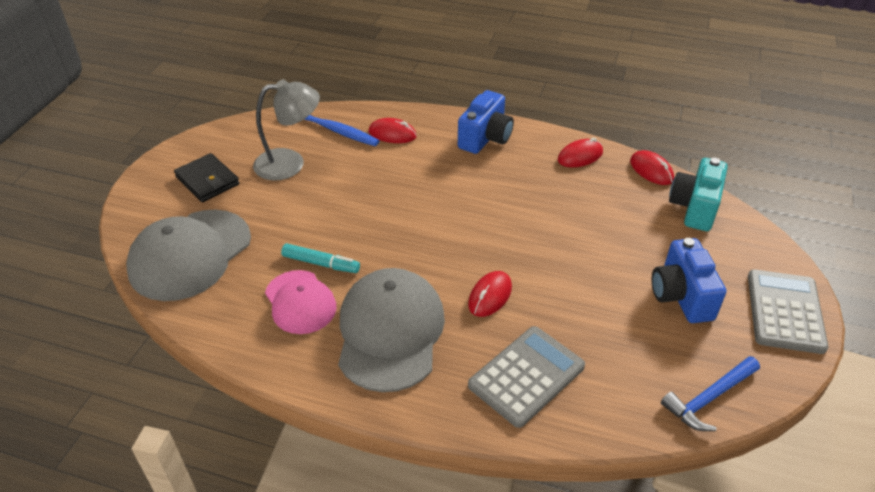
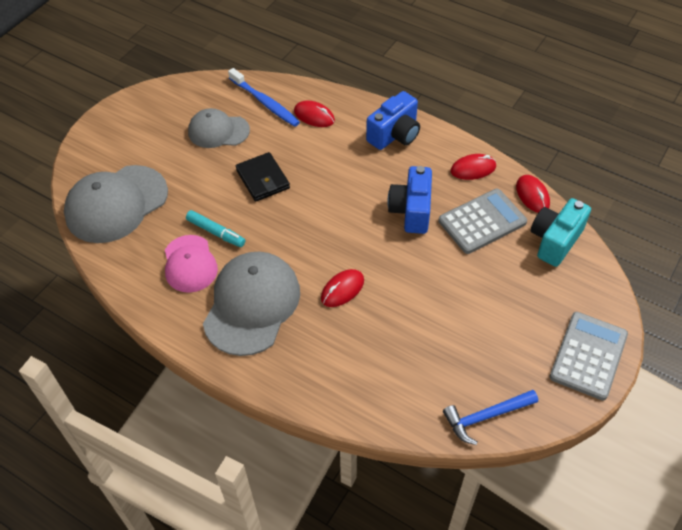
camera: 15 degrees right, 10 degrees up
black wallet [174,153,240,202] -> black wallet moved to [236,152,290,202]
grey lamp [253,79,320,181] -> grey cap [188,108,250,148]
grey calculator [468,326,585,428] -> grey calculator moved to [438,189,527,254]
blue camera [651,238,726,323] -> blue camera moved to [388,166,432,234]

